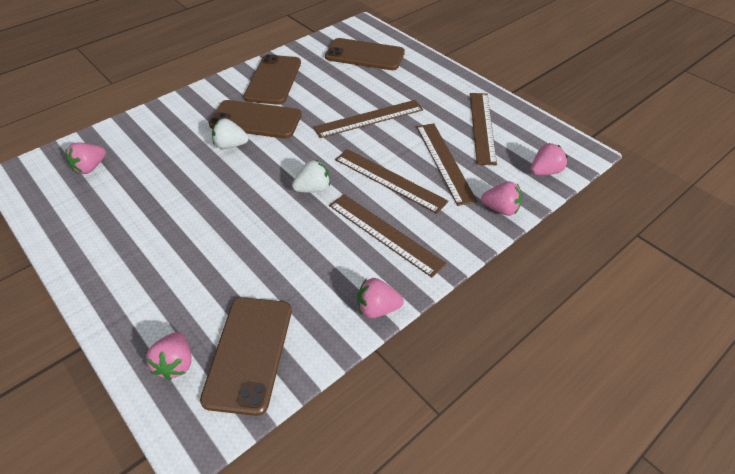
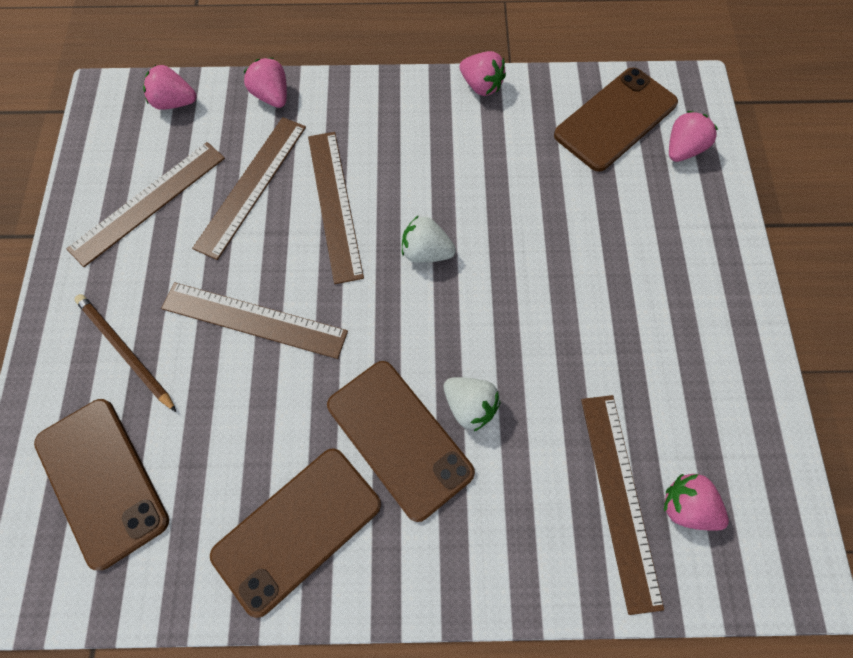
camera: 140 degrees left, 20 degrees up
pink strawberry [65,142,106,174] -> pink strawberry turned 135 degrees counterclockwise [664,474,729,531]
brown ruler [329,194,447,278] -> brown ruler moved to [581,395,664,615]
none -> brown pencil [74,294,176,412]

